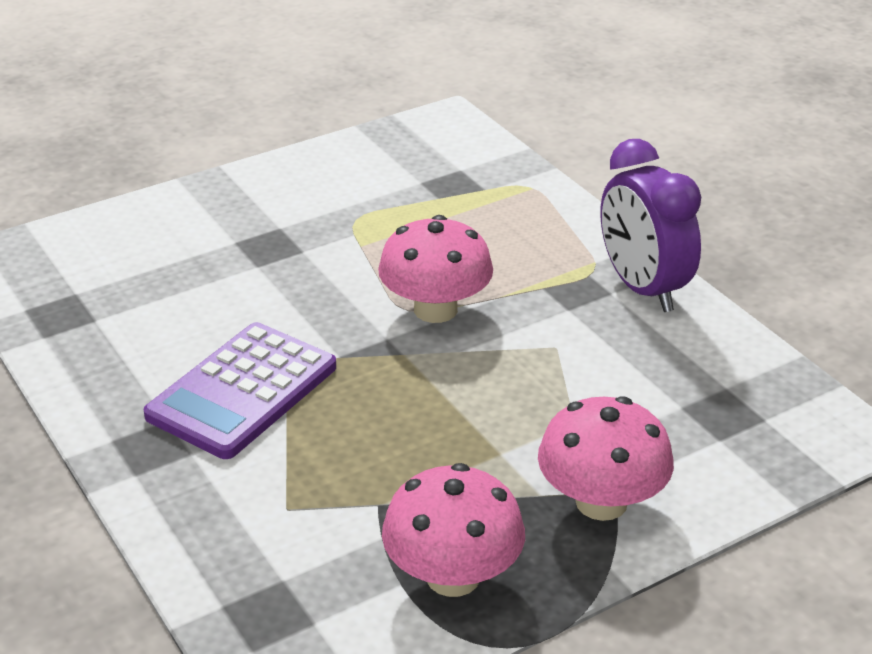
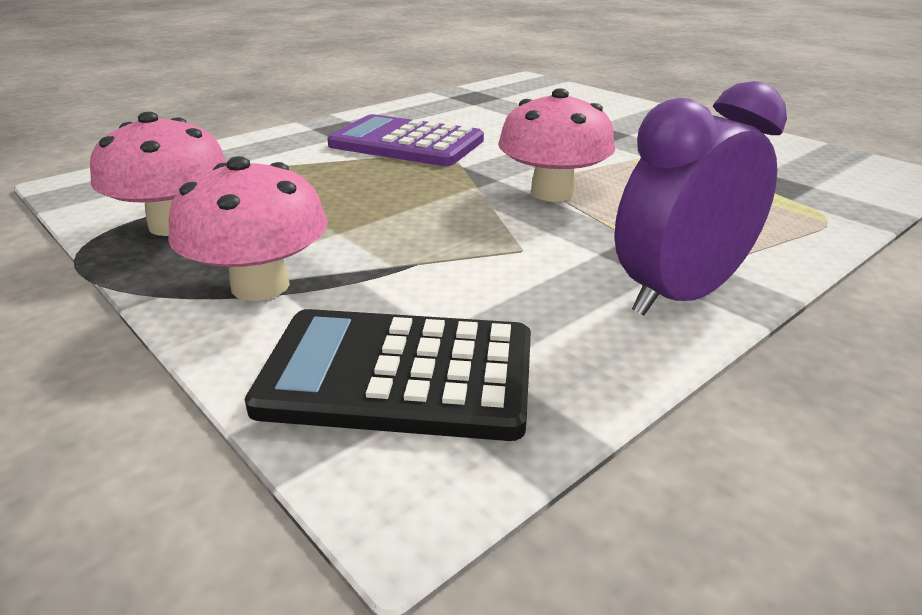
camera: 80 degrees right, 5 degrees down
none -> black calculator [245,309,531,441]

